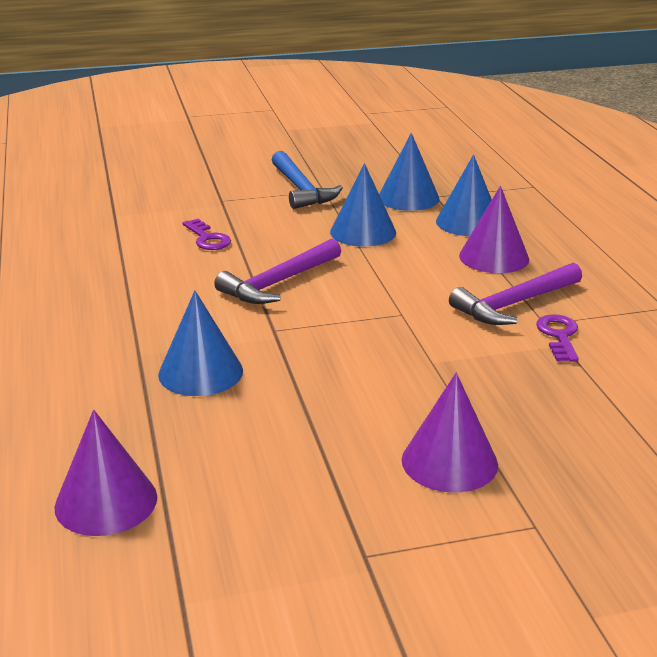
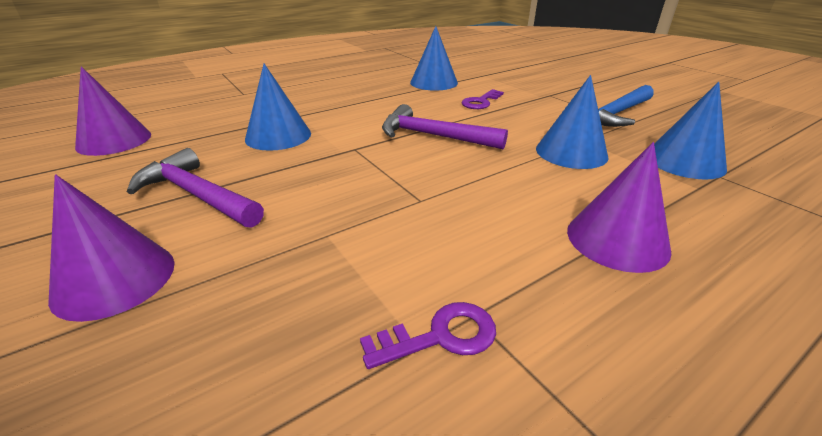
camera: 70 degrees right, 5 degrees up
blue cone [436,155,492,236] -> blue cone moved to [410,26,458,91]
purple hammer [449,263,582,325] -> purple hammer moved to [127,148,264,228]

